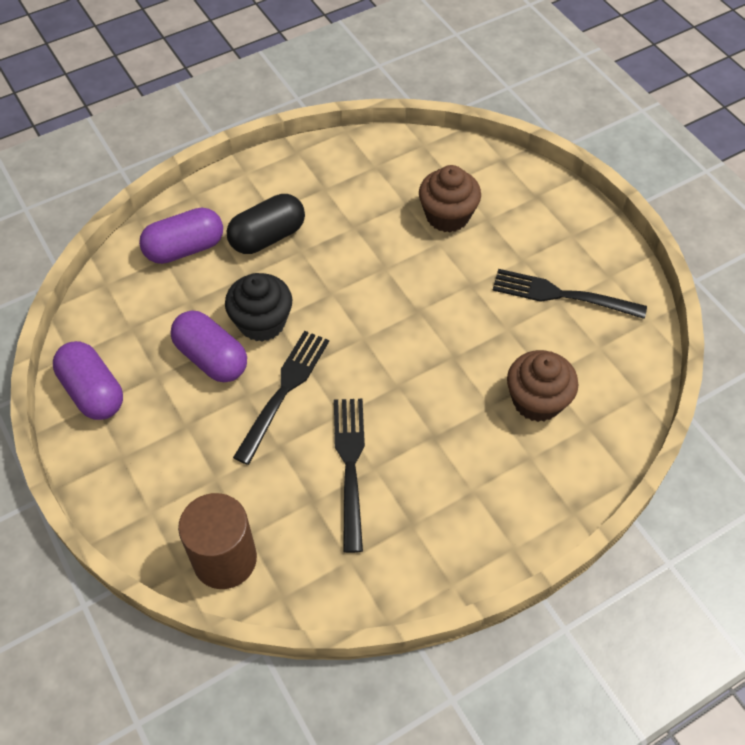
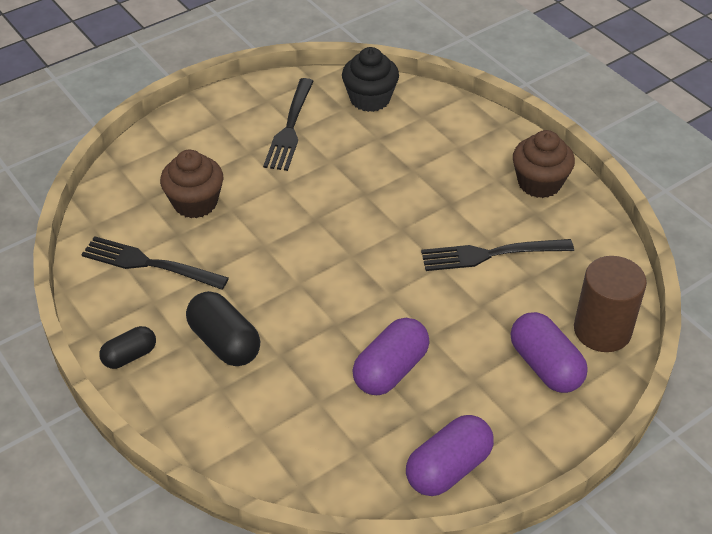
camera: 95 degrees left, 10 degrees down
purple capsule [139,208,223,264] -> purple capsule moved to [511,312,588,393]
black cupcake [225,273,292,342] -> black cupcake moved to [342,47,399,112]
black fork [233,331,329,465] -> black fork moved to [81,236,229,290]
brown cupcake [507,350,579,422] -> brown cupcake moved to [513,130,575,198]
none -> black capsule [99,326,156,369]

